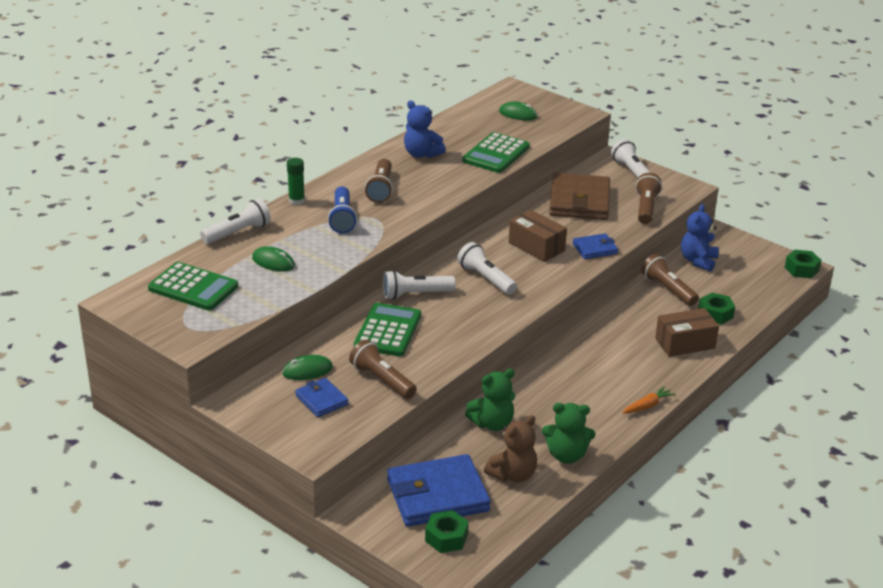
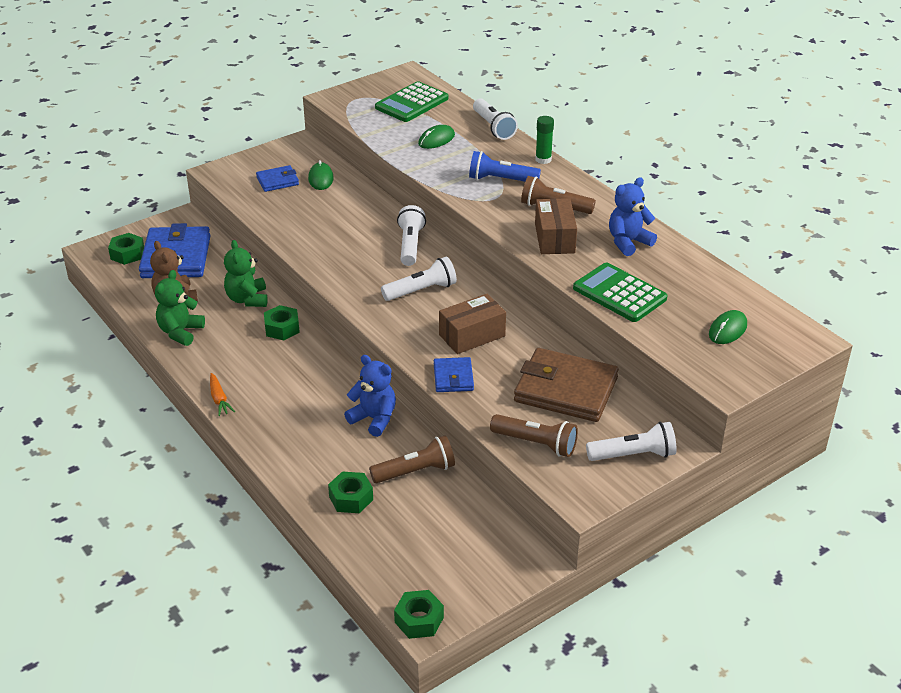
camera: 105 degrees right, 5 degrees up
brown flashlight [349,340,417,399] -> none
green calculator [354,303,421,356] -> none
brown box [655,308,719,357] -> brown box moved to [535,198,577,254]
blue teddy bear [681,204,719,272] -> blue teddy bear moved to [344,355,396,437]
none -> green nut [264,305,300,340]

